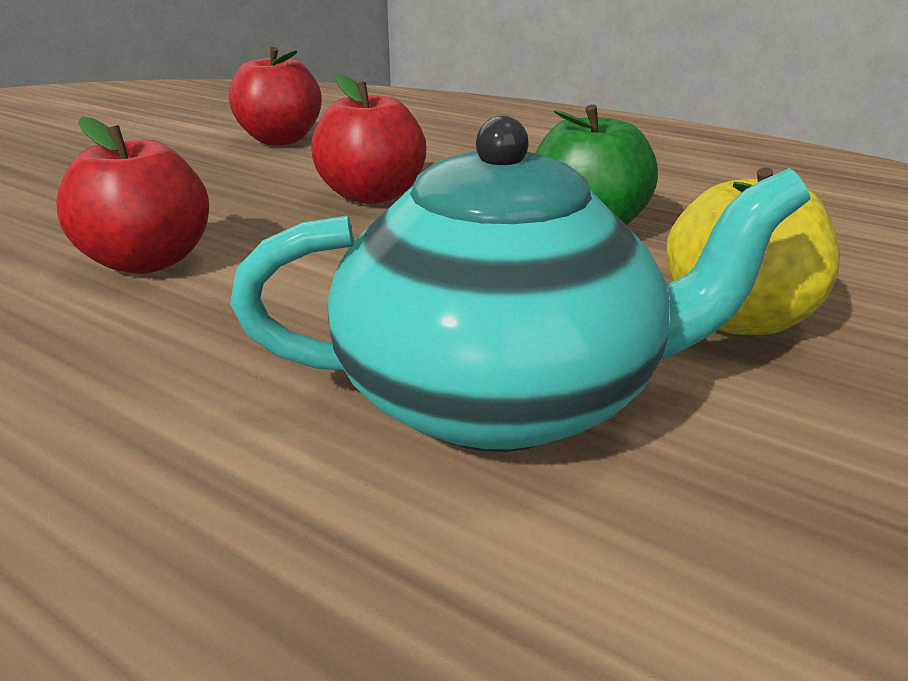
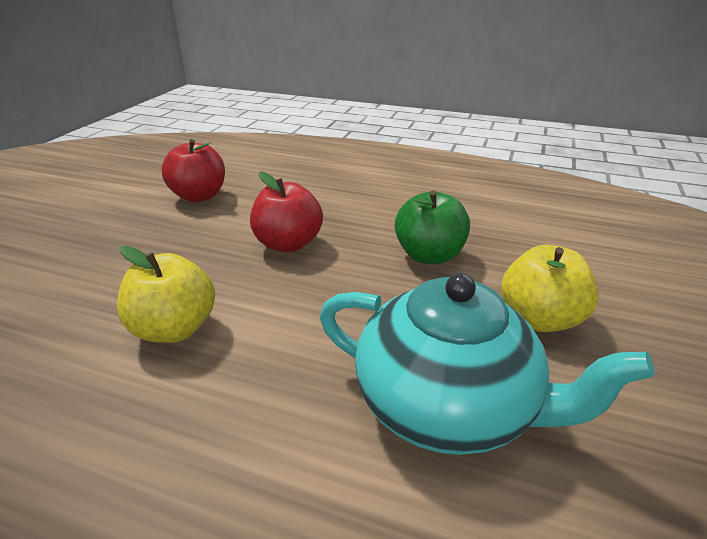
camera: 15 degrees left, 5 degrees up
red apple [56,116,209,274] -> yellow apple [117,246,215,343]
turquoise teapot [230,116,811,452] -> turquoise teapot turned 45 degrees clockwise [320,273,655,455]

